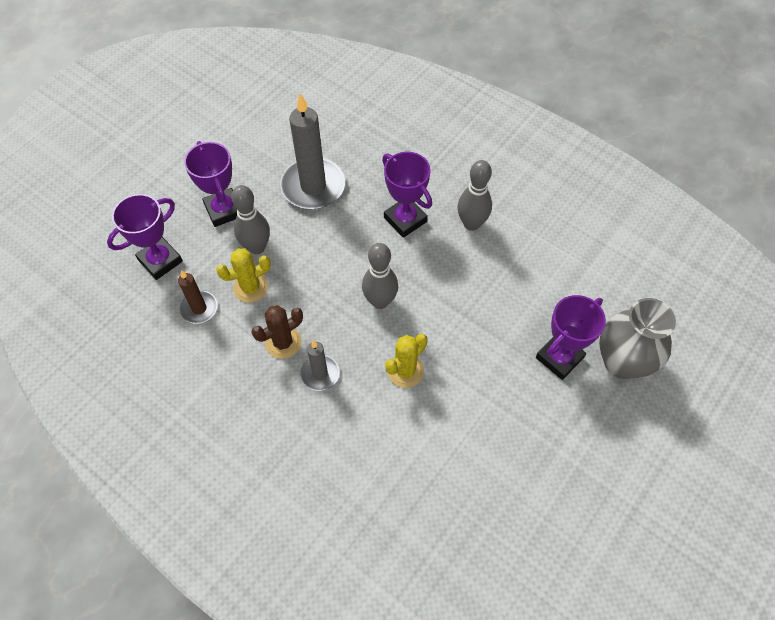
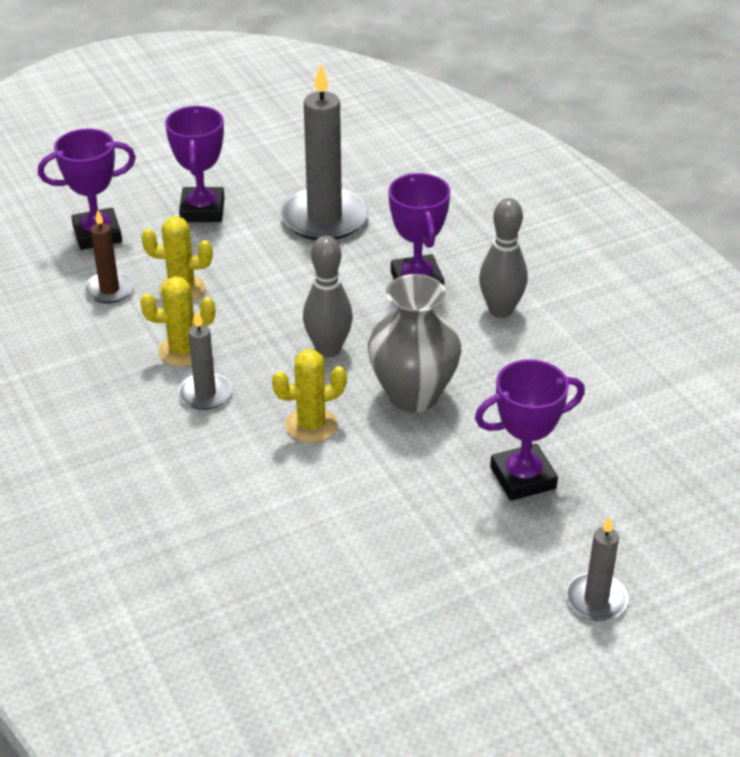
camera: 25 degrees right, 20 degrees down
grey bowling pin [231,185,270,254] -> none
brown cactus [252,305,303,359] -> yellow cactus [140,276,215,367]
grey vase [599,298,676,379] -> grey vase moved to [368,274,461,412]
none -> grey candle [566,516,628,621]

